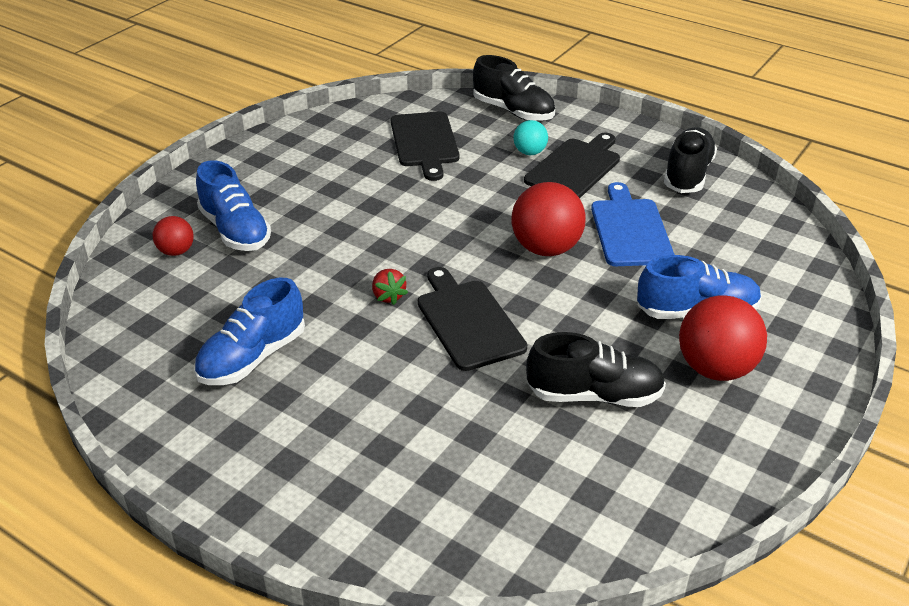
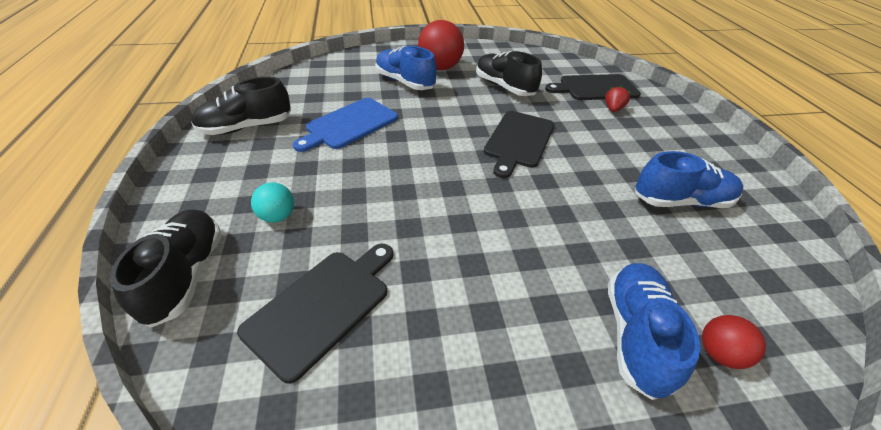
camera: 135 degrees left, 5 degrees up
red strawberry [372,269,408,305] -> red strawberry moved to [605,85,631,112]
red ball [512,182,586,256] -> none
black cutting board [524,133,620,198] -> black cutting board moved to [545,74,641,100]

